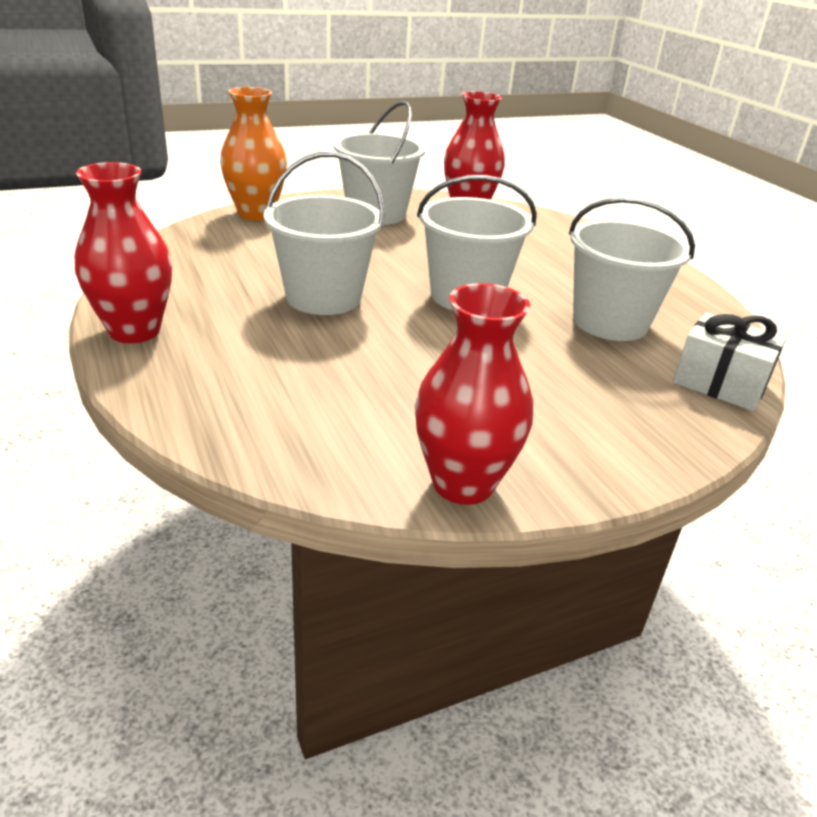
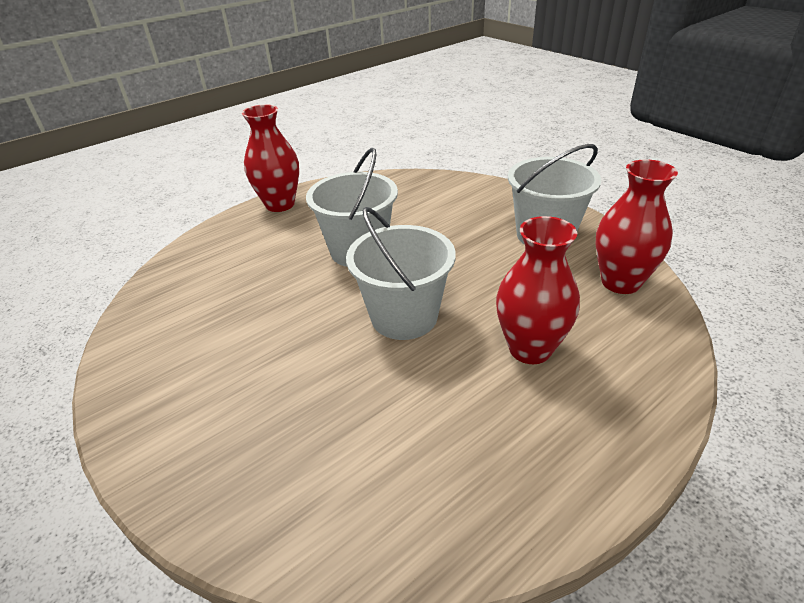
camera: 80 degrees right, 5 degrees up
orange vase [220,87,287,221] -> none
red vase [415,283,533,505] -> red vase moved to [496,216,580,364]
white bucket [569,197,695,341] -> none
white gift [673,312,787,411] -> none

